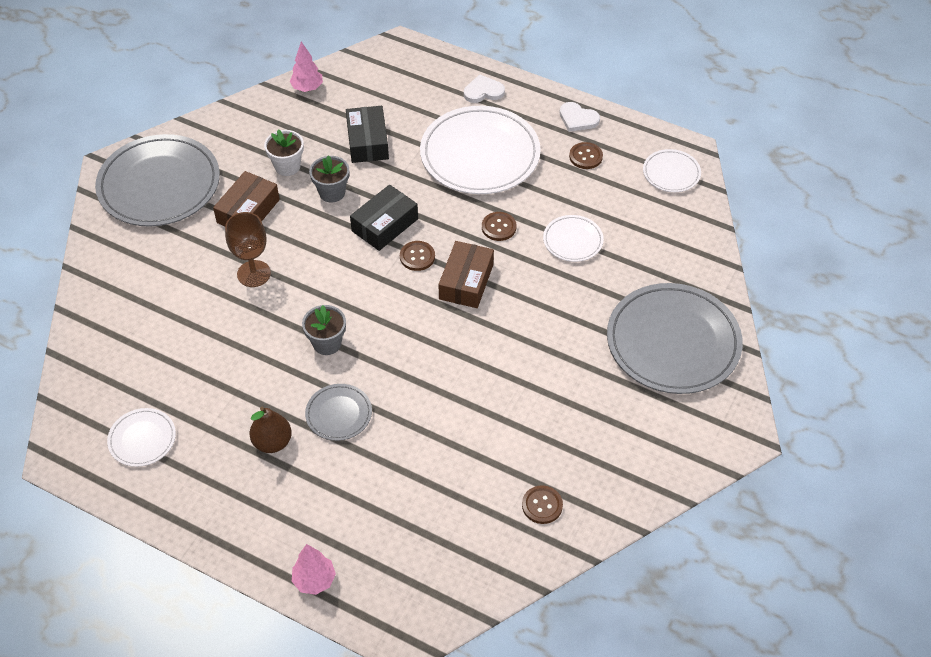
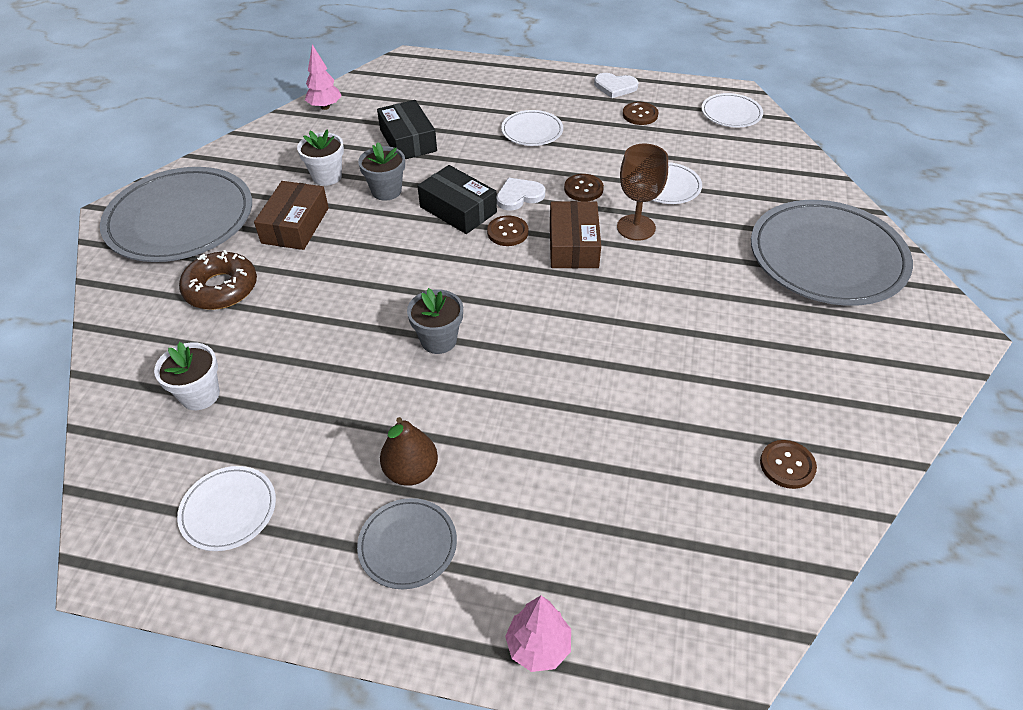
camera: 15 degrees left, 5 degrees down
brown goblet [225,212,271,287] -> brown goblet moved to [617,144,668,241]
grey plate [305,384,372,441] -> grey plate moved to [357,498,457,589]
black box [350,184,418,251] -> black box turned 75 degrees counterclockwise [417,165,497,234]
white plate [420,106,541,194] -> white plate [501,110,563,146], size x0.48
white heart [464,74,505,103] -> white heart moved to [497,178,545,211]
none -> white flower pot [154,342,220,410]
none -> brown donut [179,250,257,310]

